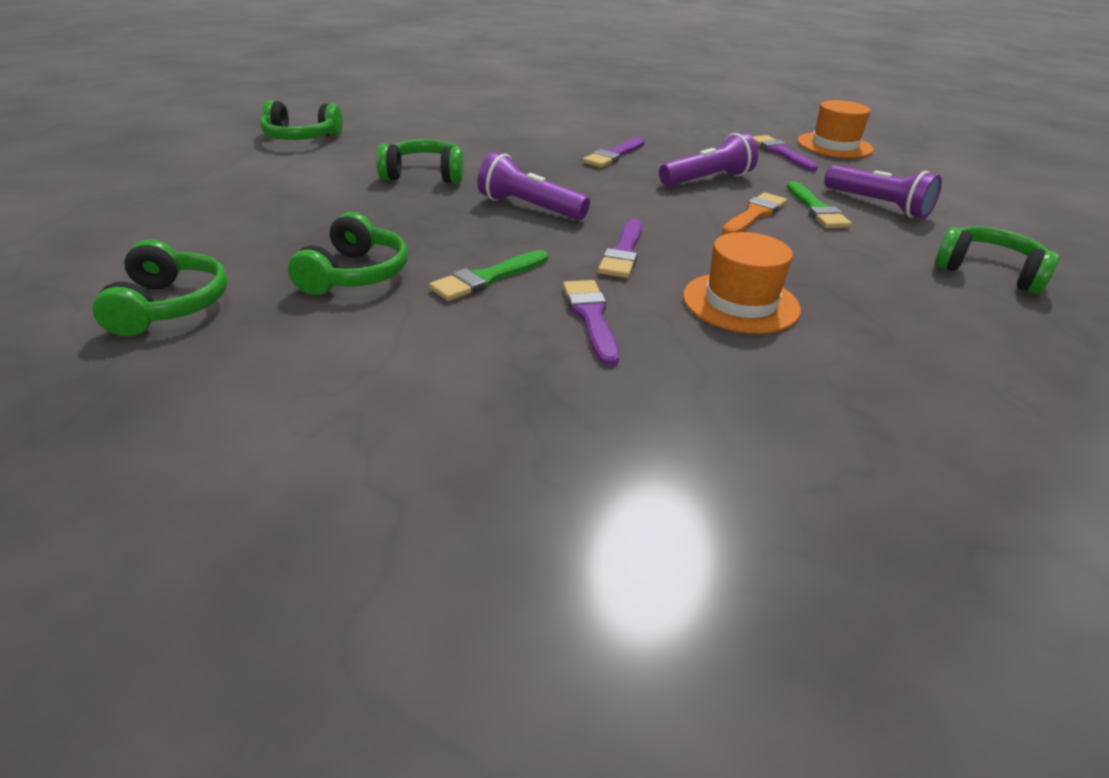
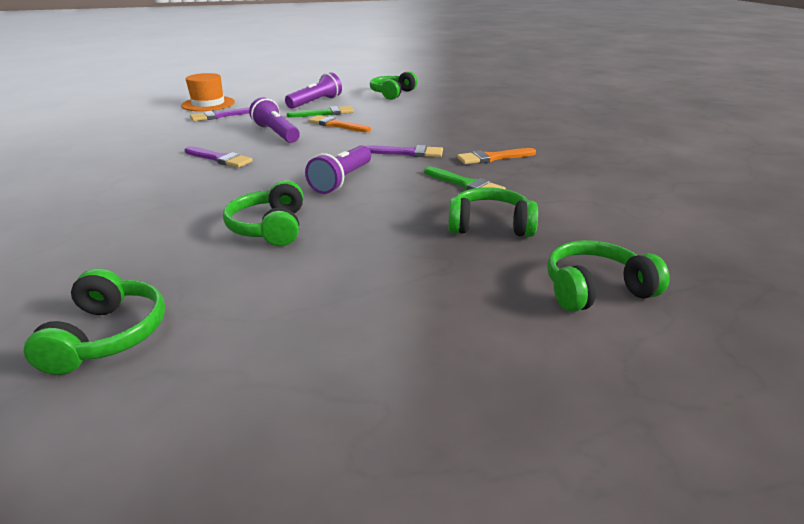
camera: 95 degrees left, 5 degrees down
purple brush [563,280,619,366] -> orange brush [457,148,536,164]
orange hat [683,232,801,334] -> none

